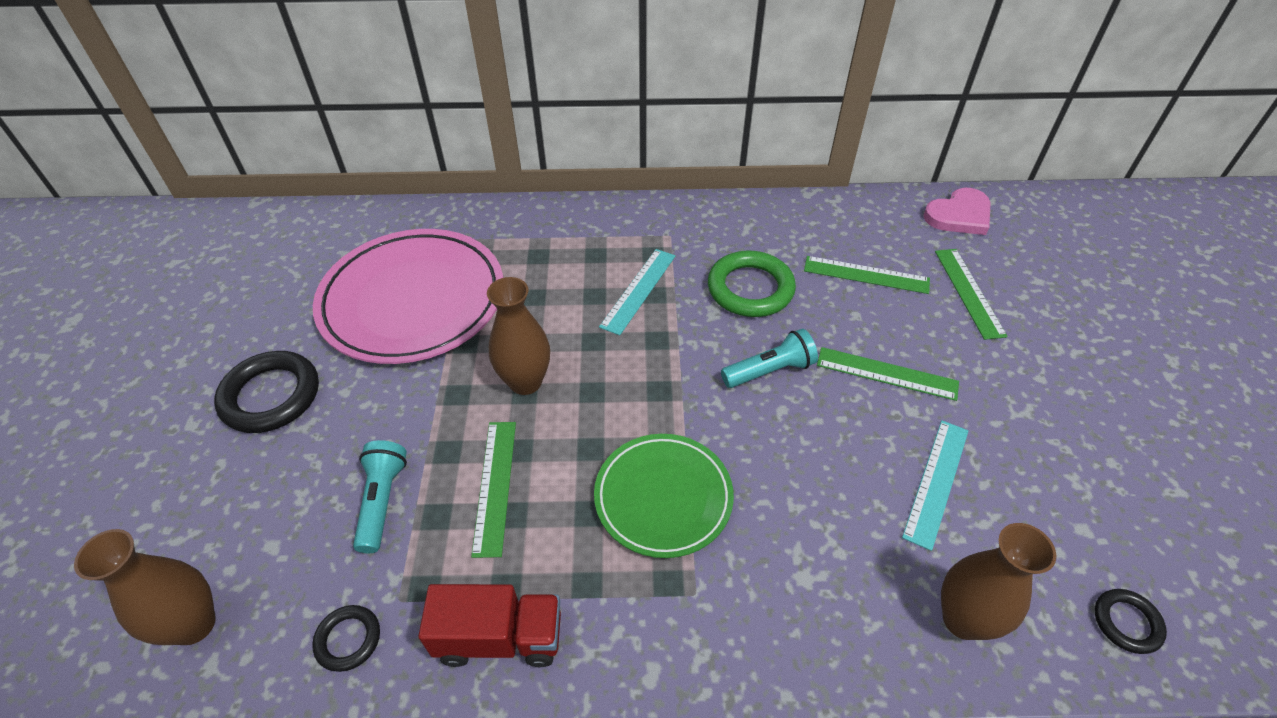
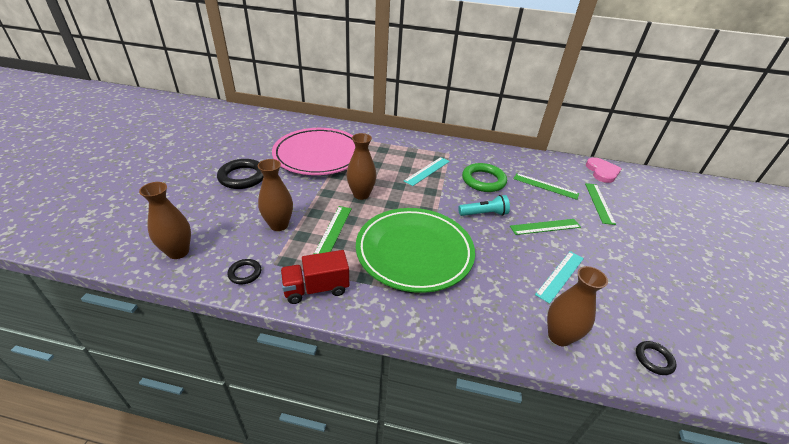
camera: 10 degrees right, 10 degrees down
turquoise flashlight [353,440,407,553] -> brown vase [258,159,293,231]
red truck [418,584,561,667] -> red truck turned 150 degrees clockwise [280,250,349,304]
green plate [594,434,734,558] -> green plate [356,208,475,293], size x1.65
green ruler [817,347,959,401] -> green ruler turned 45 degrees counterclockwise [510,219,581,235]
pink heart [923,188,991,235] -> pink heart turned 75 degrees counterclockwise [586,157,622,183]

